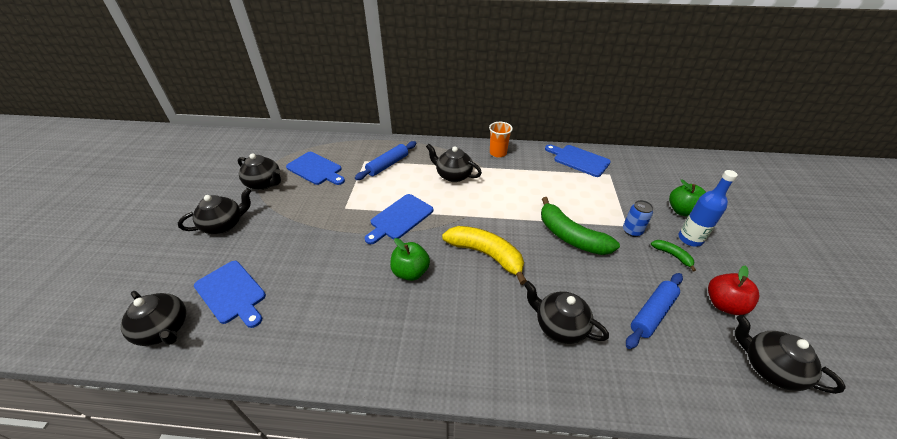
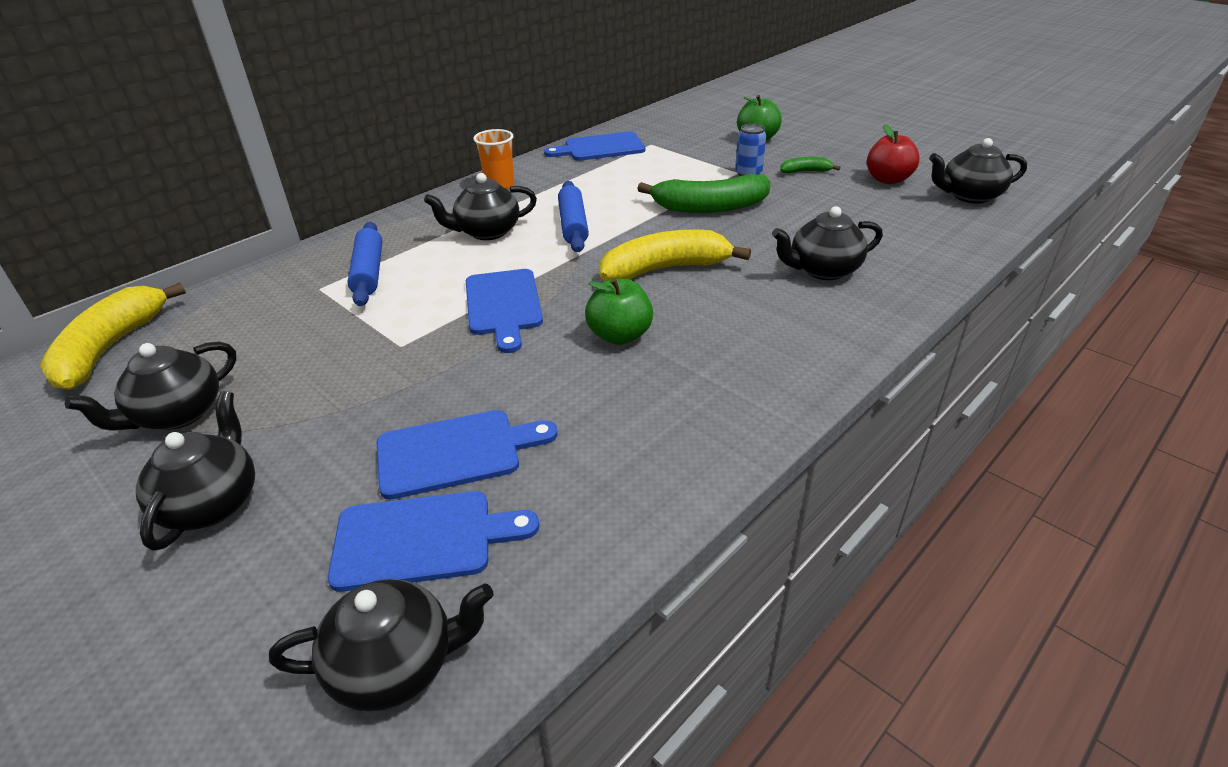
camera: 50 degrees left, 5 degrees down
black teapot [237,153,281,190] -> black teapot turned 150 degrees clockwise [65,341,237,431]
blue cutting board [286,152,345,185] -> blue cutting board moved to [377,410,558,500]
blue rolling pin [626,273,683,349] -> blue rolling pin moved to [558,181,589,252]
blue bottle [679,170,738,247] -> none
none -> yellow banana [40,283,186,390]

